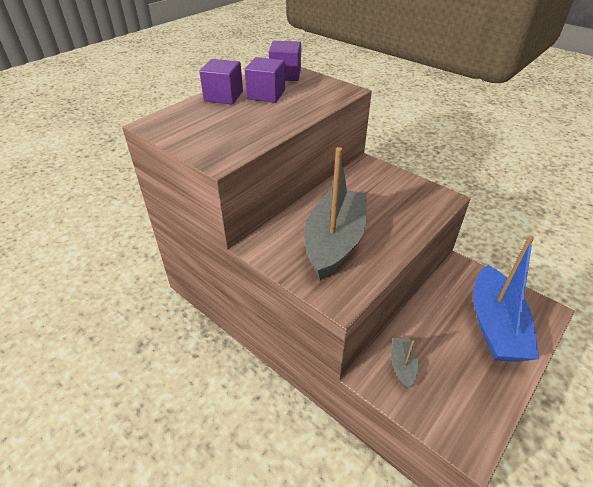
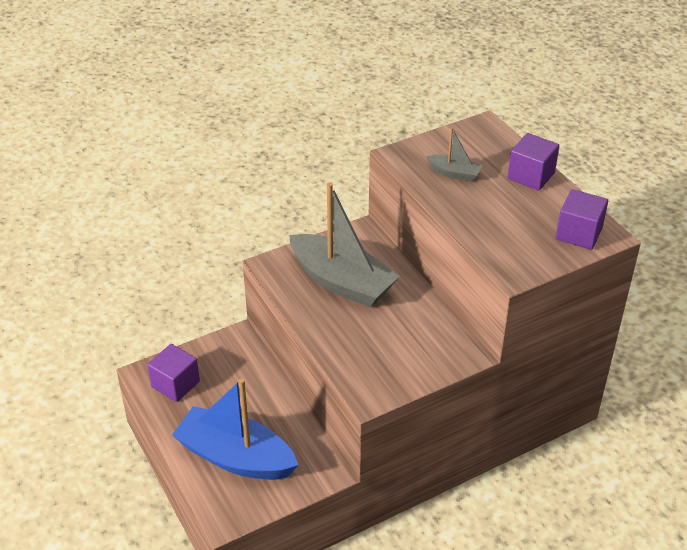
camera: 110 degrees right, 0 degrees up
purple cube [245,57,285,103] -> purple cube moved to [147,344,200,402]
grey boat [391,338,418,389] -> grey boat moved to [427,127,483,182]

